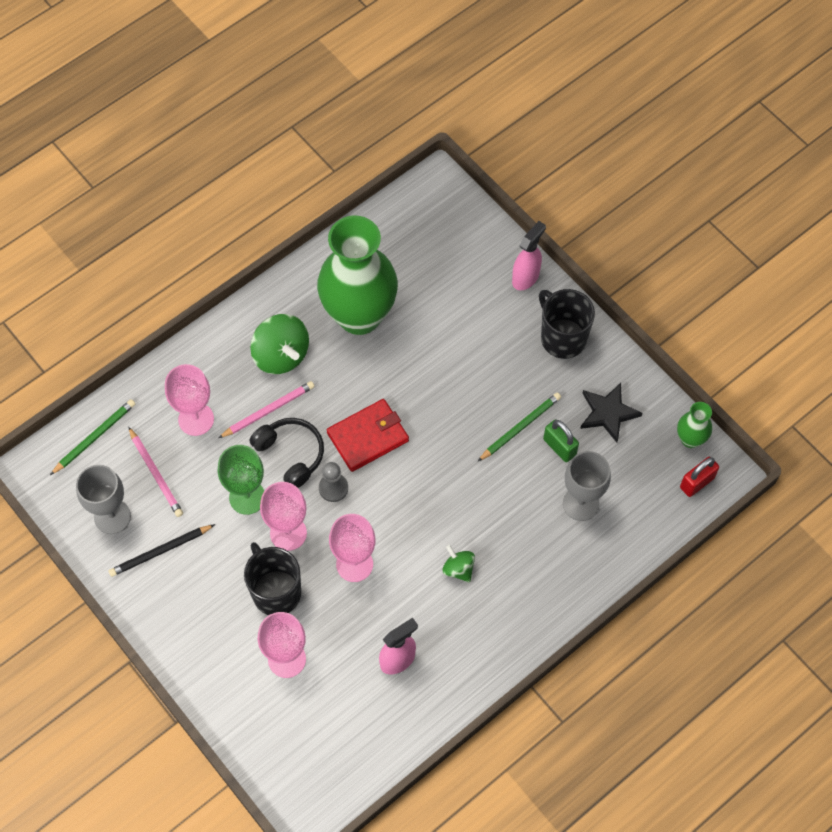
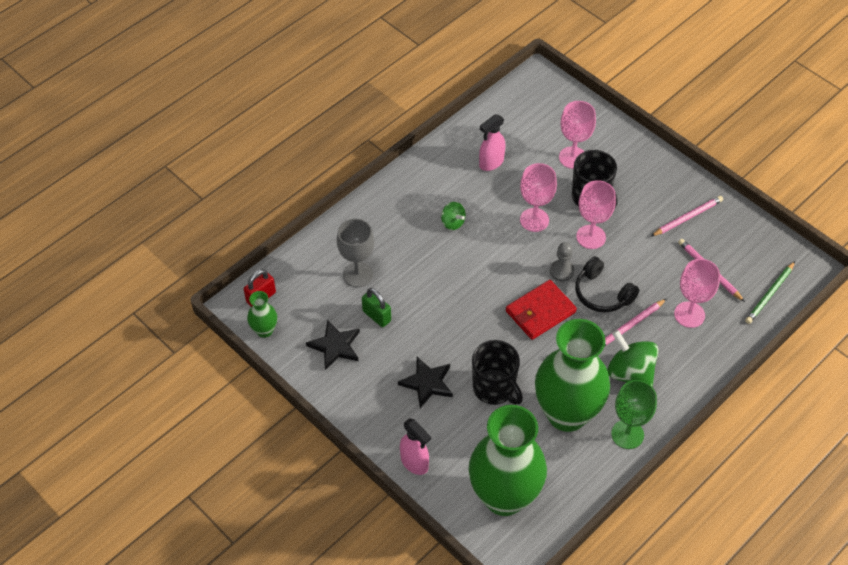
camera: 175 degrees right, 10 degrees down
grey goblet [76,465,131,534] -> none
black pencil [109,524,215,577] -> pink pencil [651,196,723,236]
green goblet [218,445,264,515] -> green goblet moved to [611,380,657,449]
green pencil [478,392,561,461] -> none
pink spray bottle [512,221,546,290] -> pink spray bottle turned 75 degrees counterclockwise [400,418,431,475]
black mug [539,289,595,359] -> black mug moved to [472,340,523,405]
none -> black star [398,357,453,408]
none -> green vase [469,405,547,516]

